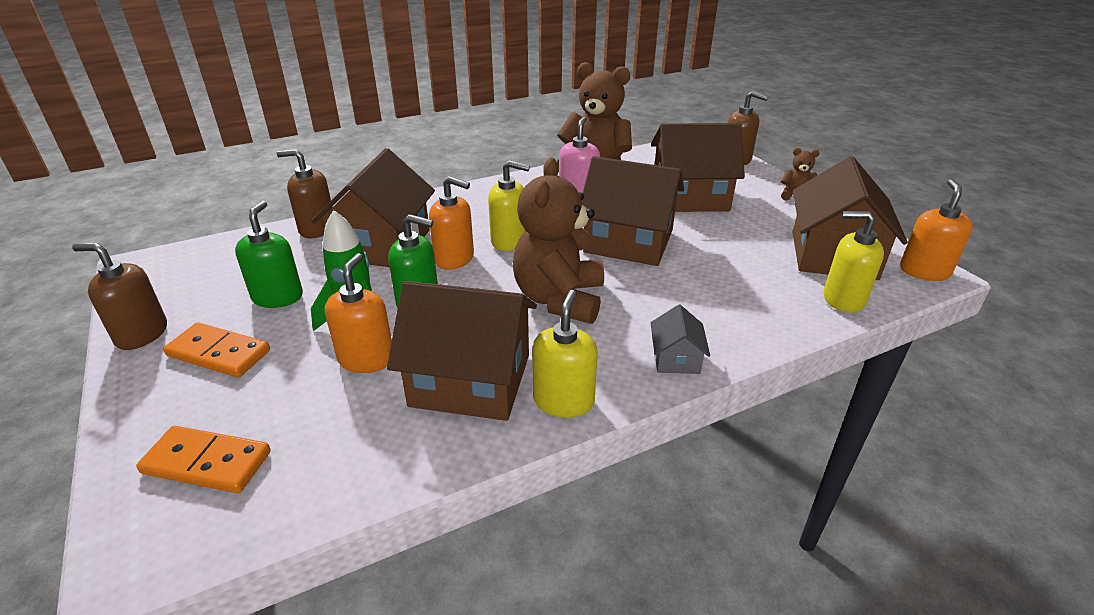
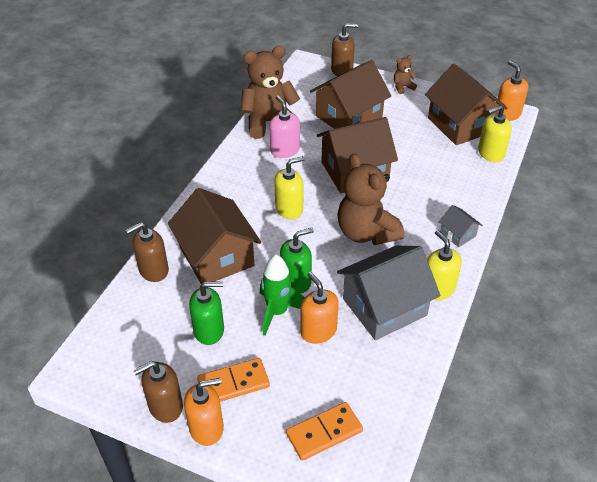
camera: 40 degrees left, 10 degrees up
green soap dispenser [235,201,303,308] -> green soap dispenser turned 120 degrees clockwise [189,282,224,345]
brown house [387,281,537,421] -> grey house [337,246,440,340]
orange soap dispenser [429,176,474,270] -> orange soap dispenser moved to [184,378,224,446]

